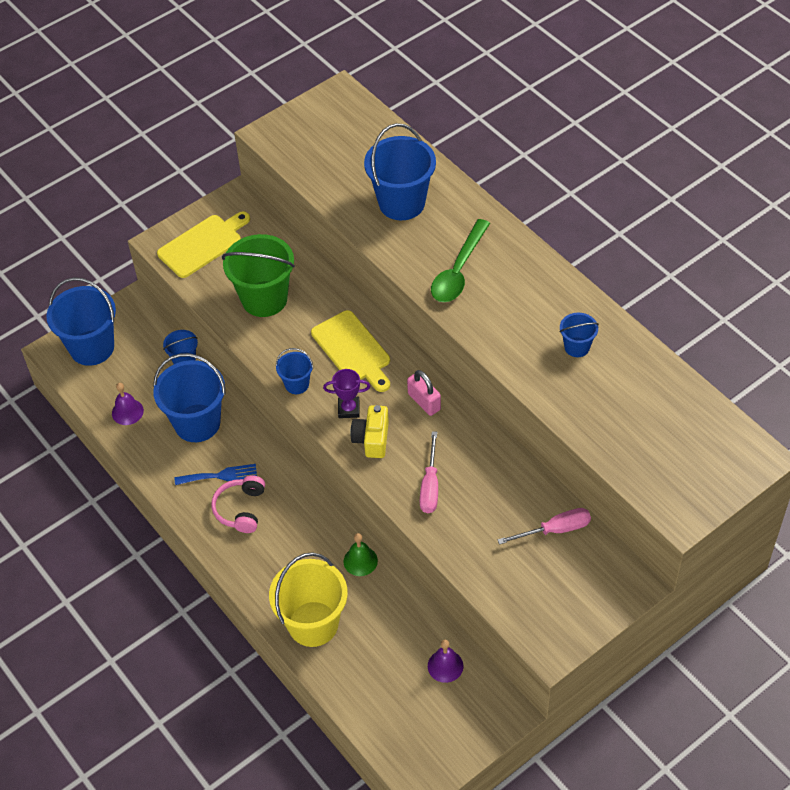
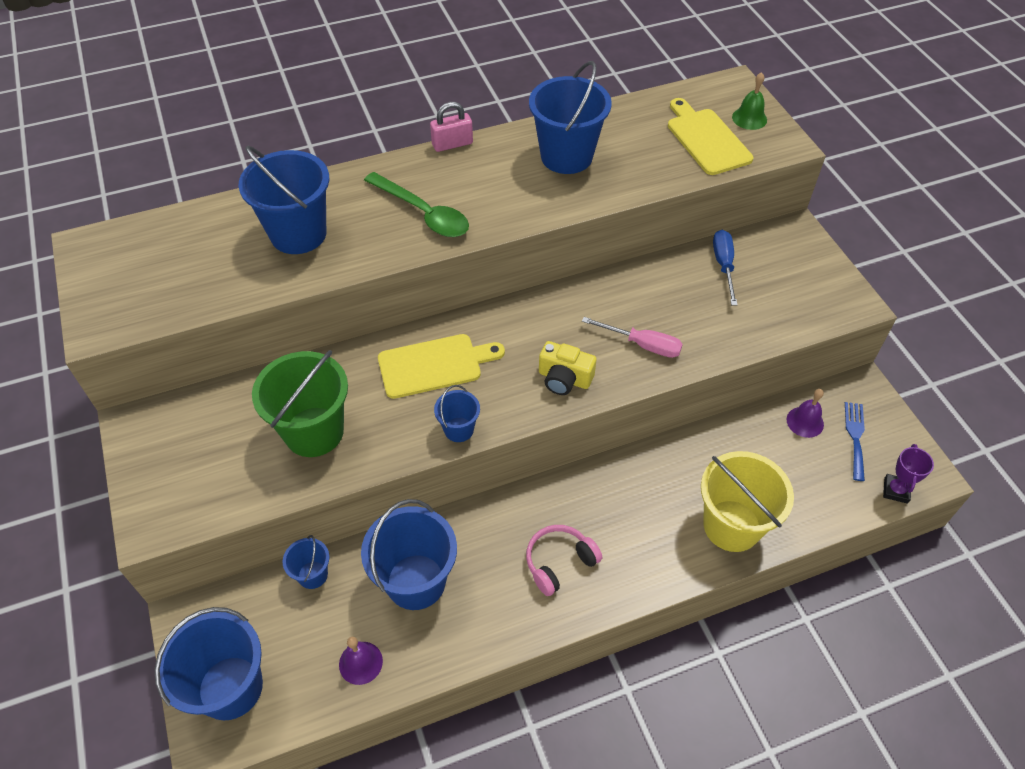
camera: 75 degrees left, 0 degrees up
yellow cutting board [157,211,250,278] -> yellow cutting board moved to [668,98,753,175]
blue fork [175,464,257,485] -> blue fork moved to [845,402,865,481]
pink headphones [211,475,265,533] -> pink headphones turned 120 degrees clockwise [526,525,602,596]
purple trophy [323,369,370,418] -> purple trophy moved to [883,444,934,504]
green bell [343,533,378,576] -> green bell moved to [732,72,767,130]
pink padlock [407,370,441,416] -> pink padlock moved to [430,102,473,152]
pink screwdriver [497,508,591,545] -> blue screwdriver [713,230,738,305]
blue bucket [559,313,599,357] -> blue bucket [529,61,612,174], size x1.99

